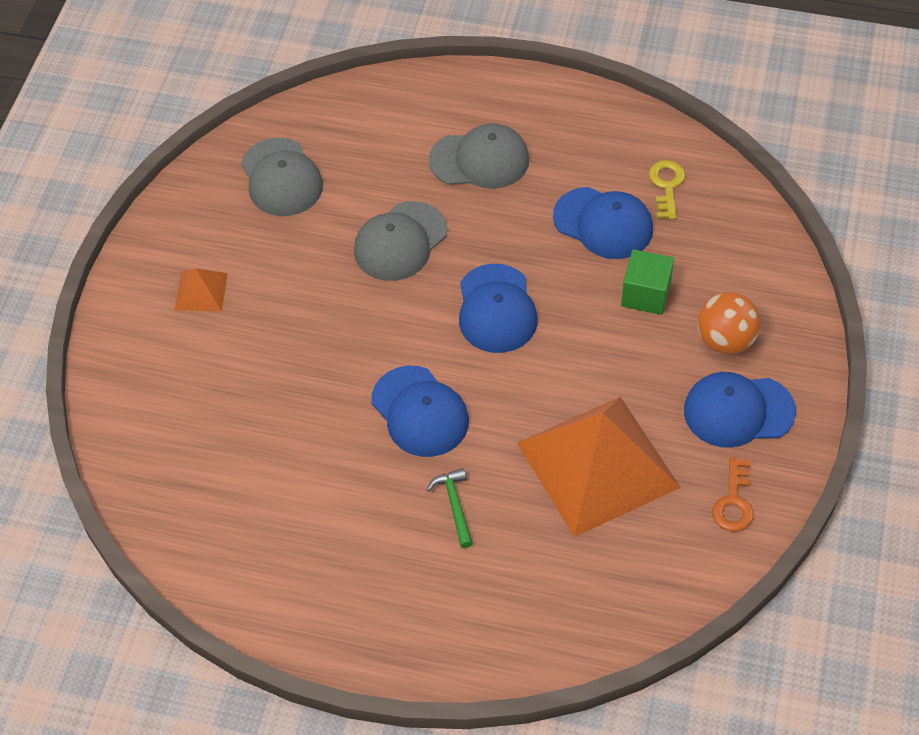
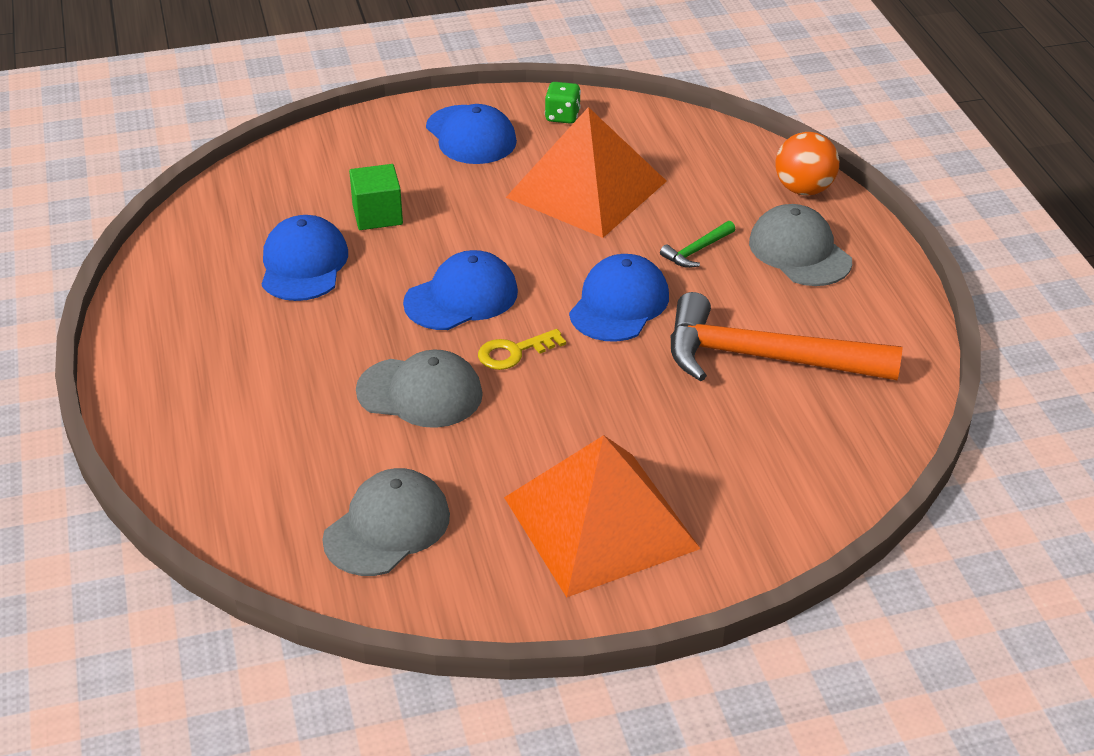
camera: 120 degrees left, 15 degrees down
orange pyramid [175,268,228,312] -> orange pyramid [504,435,701,597], size x2.36
grey cap [429,123,529,189] -> grey cap moved to [749,204,852,286]
yellow key [649,160,685,220] -> yellow key moved to [478,329,566,370]
orange ball [697,292,761,354] -> orange ball moved to [776,132,839,196]
orange key [712,457,754,532] -> green dice [545,82,581,124]
none -> orange hammer [670,292,903,381]

